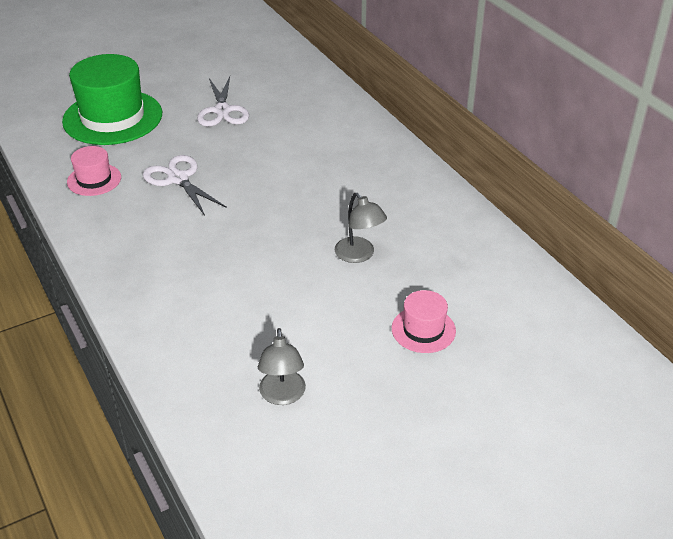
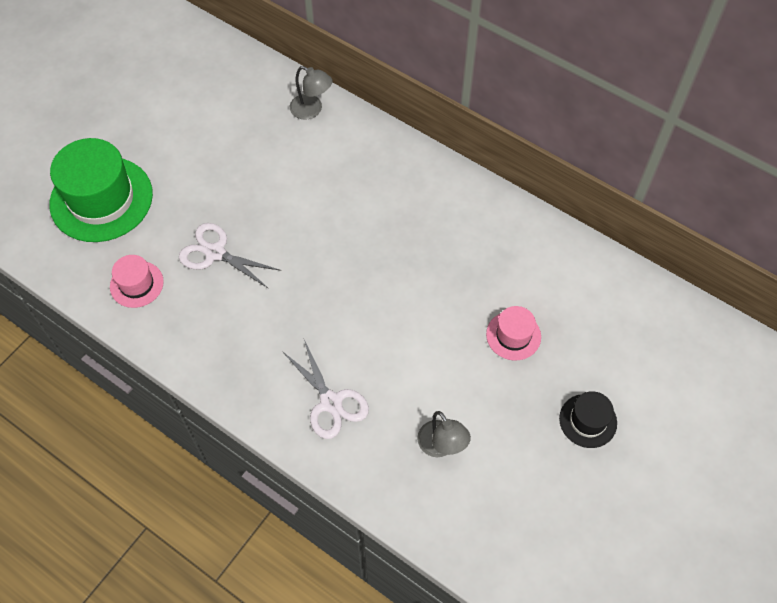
camera: 25 degrees left, 20 degrees up
white scissors [197,76,249,127] -> white scissors moved to [282,339,369,439]
grey lamp [335,193,387,263] -> grey lamp moved to [290,66,333,120]
none -> black hat [559,391,617,448]

